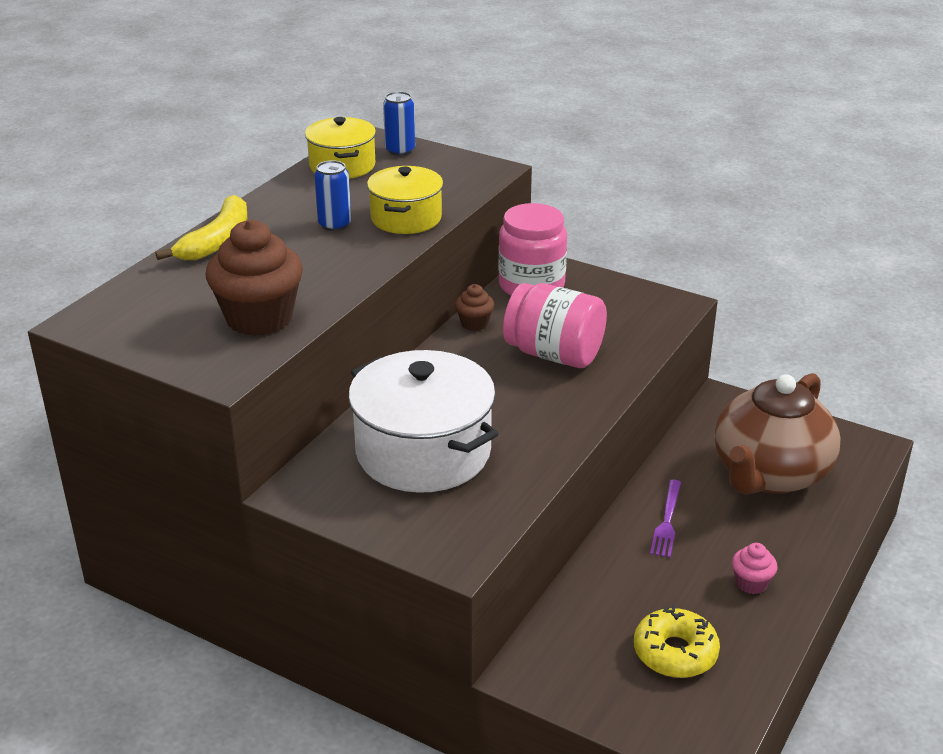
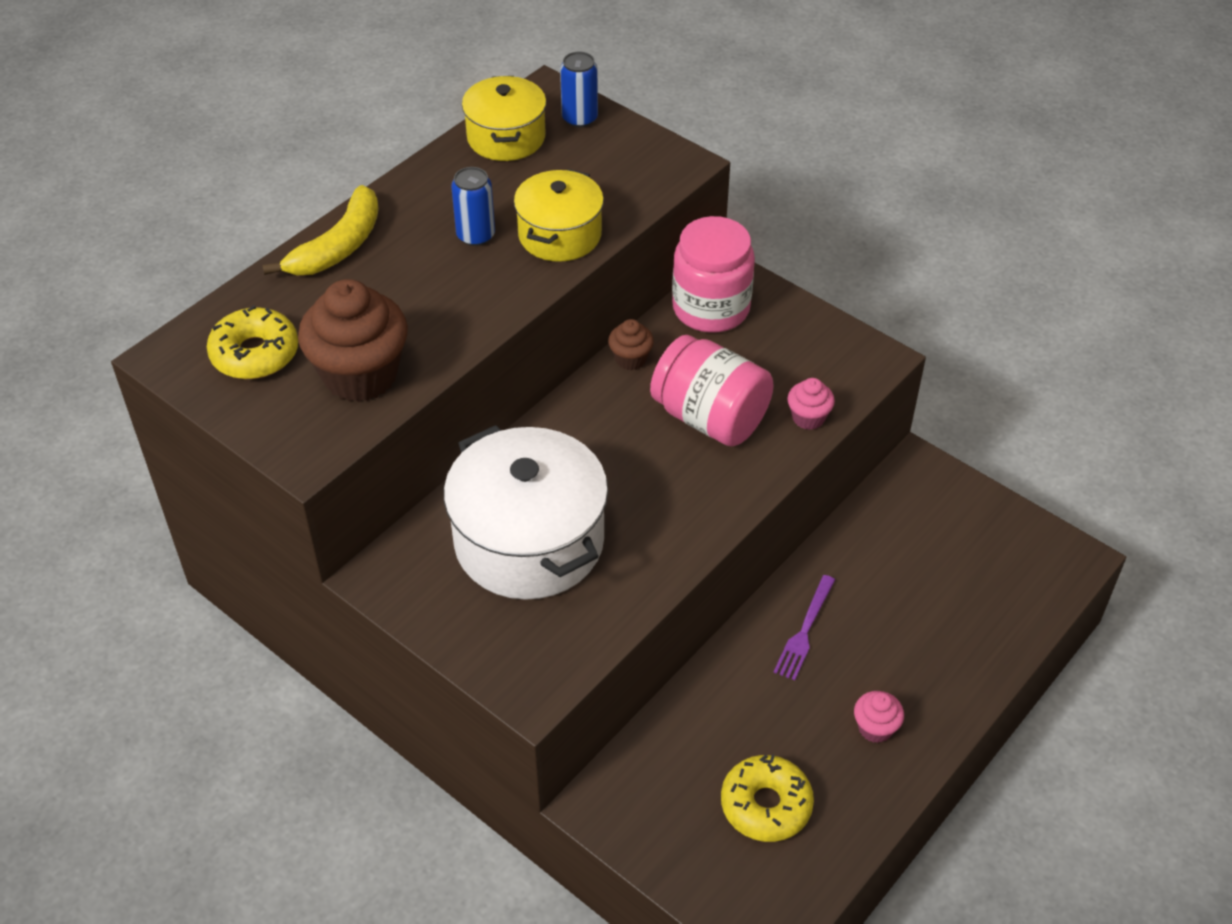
camera: 10 degrees right, 15 degrees up
brown teapot [714,373,841,494] -> none
none -> yellow donut [207,306,298,379]
none -> pink cupcake [787,378,835,430]

